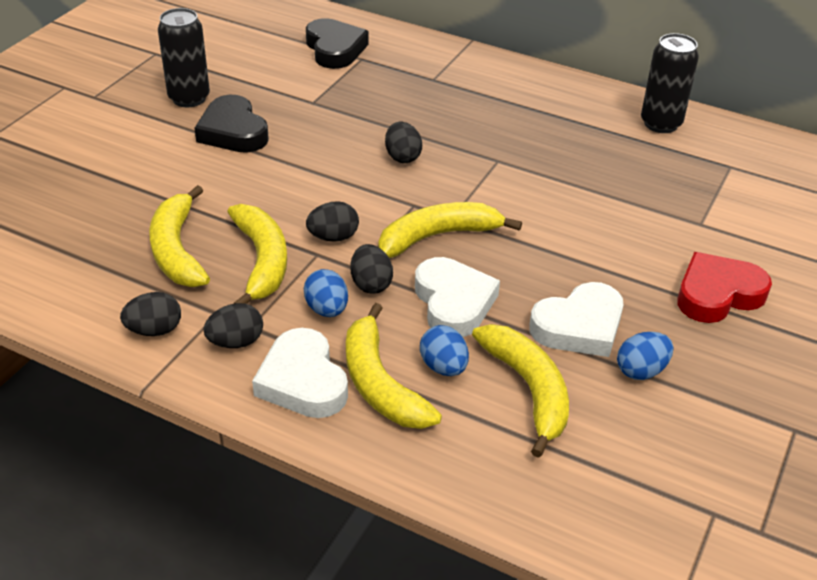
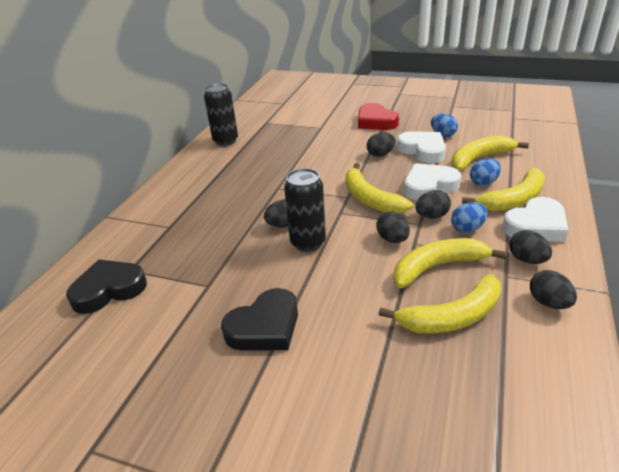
camera: 95 degrees left, 5 degrees down
black can [158,8,210,107] -> black can moved to [284,168,326,252]
none -> black egg [367,133,396,157]

